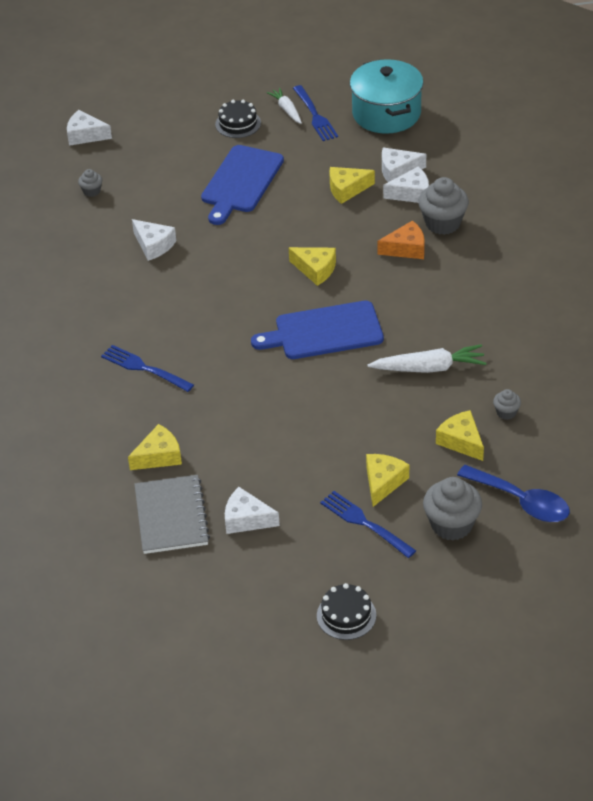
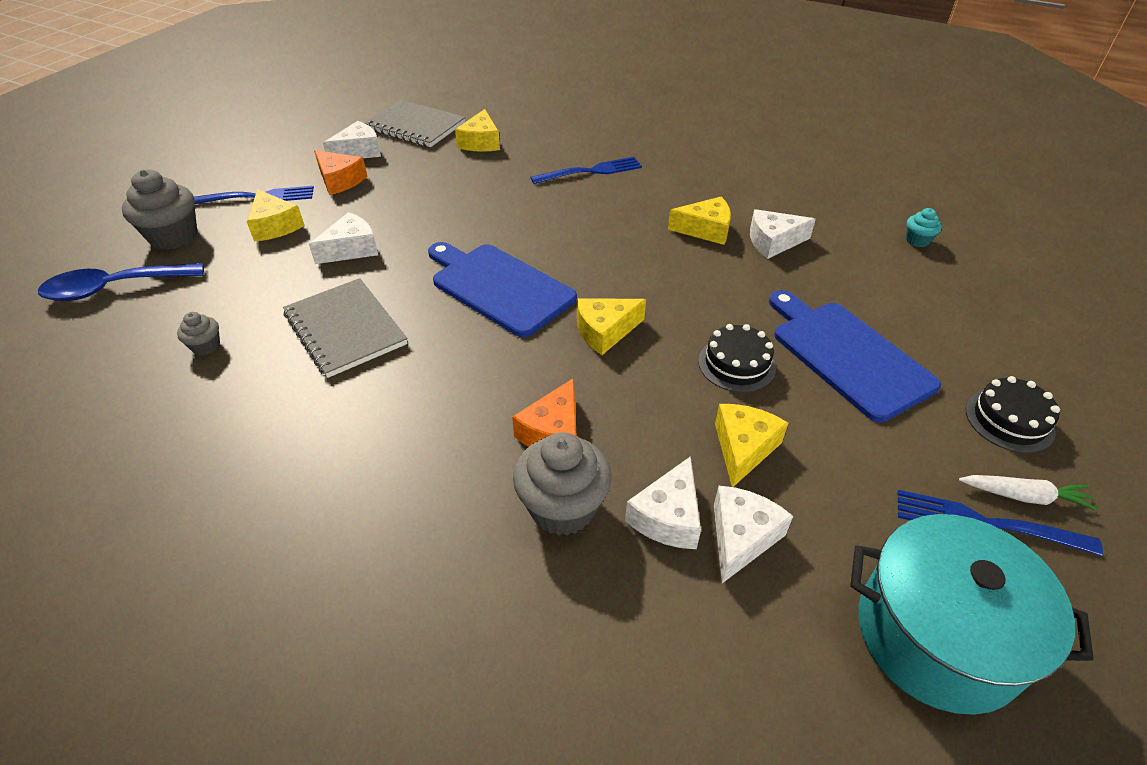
camera: 125 degrees right, 0 degrees up
white cheese [67,110,112,146] -> white cheese moved to [309,212,378,264]
grey cupcake [78,169,102,197] -> turquoise cupcake [906,208,942,247]
blue cutting board [251,301,384,359] -> blue cutting board turned 75 degrees counterclockwise [428,242,577,337]
black cake [317,583,376,640] -> black cake moved to [698,324,776,392]
white carrot [368,344,486,373] -> grey notebook [283,278,408,378]
yellow cheese [436,410,484,461] -> yellow cheese moved to [668,197,731,245]
none -> orange cheese [314,150,367,195]

